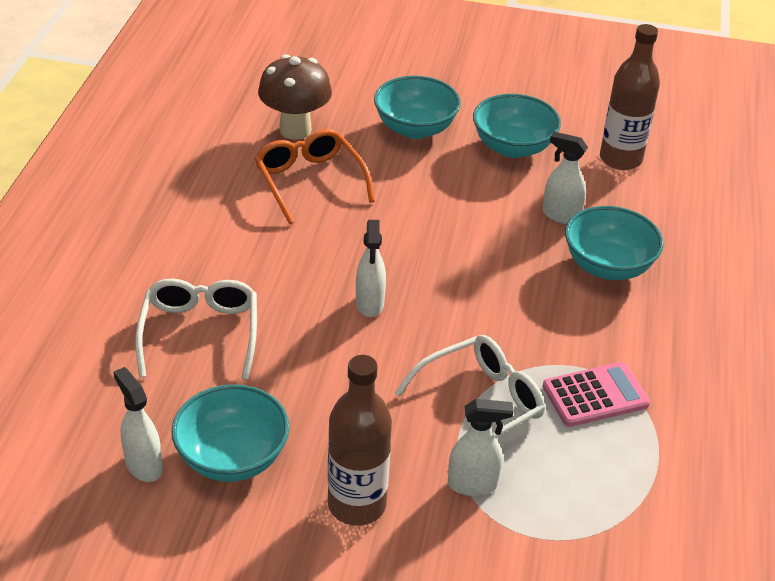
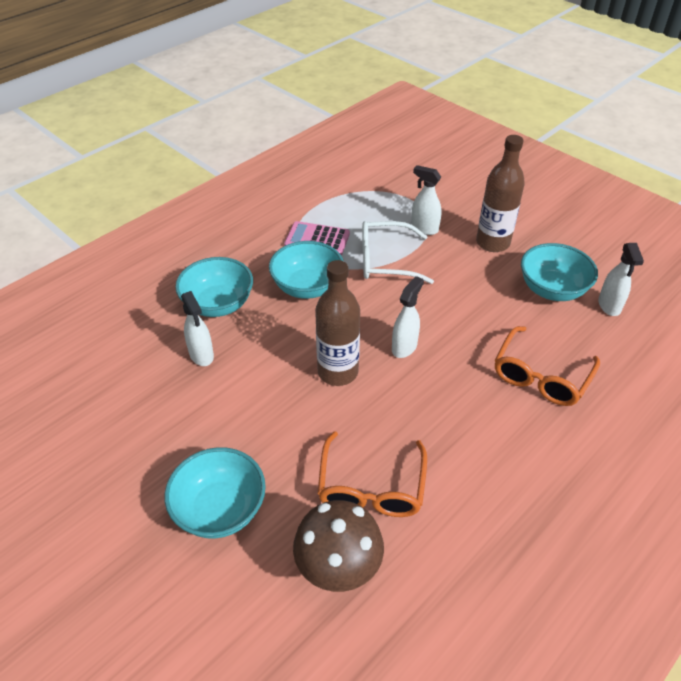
camera: 145 degrees left, 5 degrees up
white glasses [135,278,257,379] -> orange glasses [495,326,600,406]
turquoise bowl [473,94,561,158] -> turquoise bowl moved to [269,241,343,299]
brown bottle [600,24,660,170] -> brown bottle moved to [315,260,360,386]

